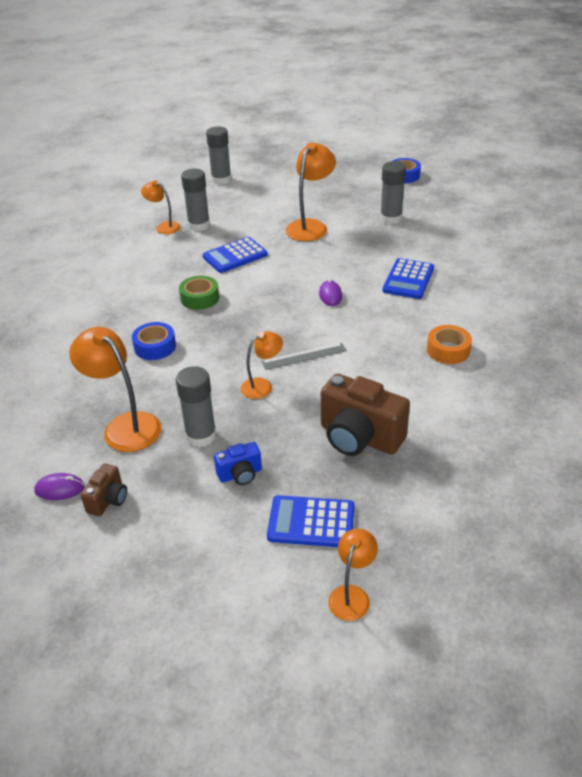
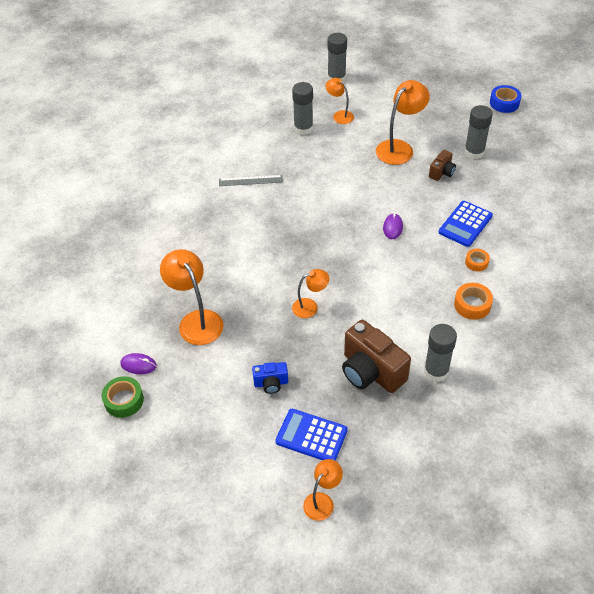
camera: 15 degrees right, 10 degrees up
brown camera [81,463,127,516] -> brown camera moved to [429,150,456,181]
blue tape [132,322,176,360] -> none
orange lamp [141,181,180,234] -> orange lamp moved to [326,78,354,124]
grey glue stick [176,366,216,447] -> grey glue stick moved to [424,324,457,382]
green tape [179,276,219,310] -> green tape moved to [102,376,144,418]
blue calculator [203,237,268,273] -> none
grey ruler [261,343,347,370] -> grey ruler moved to [219,175,283,186]
none -> orange tape [465,249,490,272]

